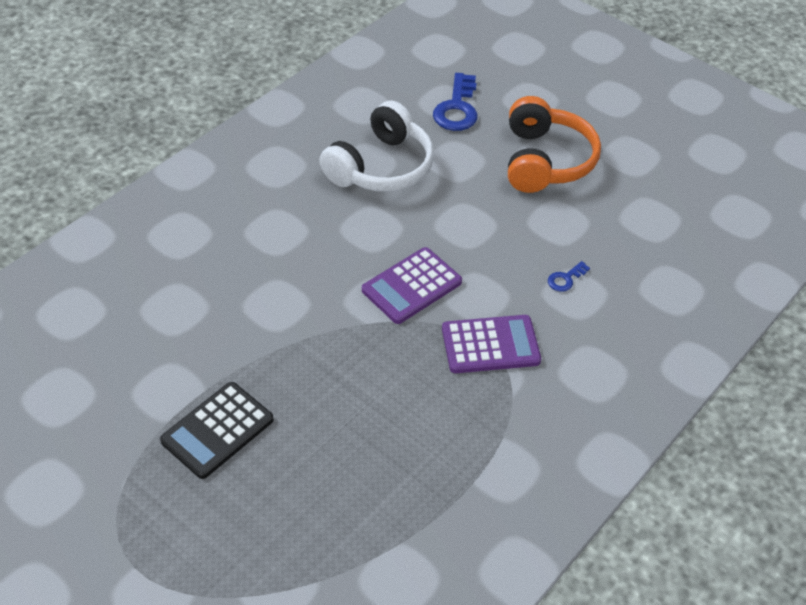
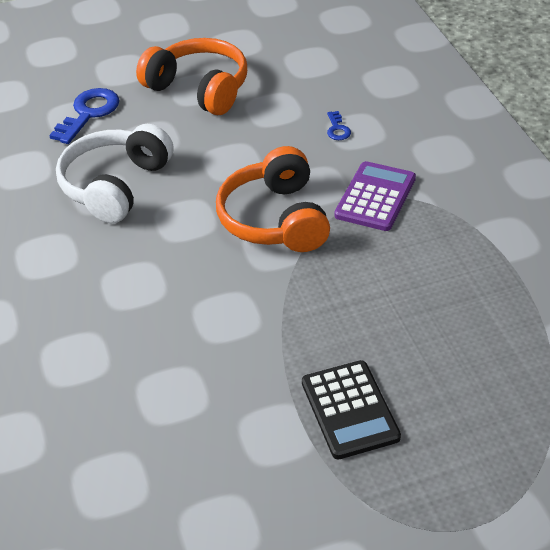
camera: 55 degrees left, 5 degrees down
white headphones [319,100,434,192] -> white headphones turned 135 degrees counterclockwise [56,124,173,223]
purple calculator [362,247,462,324] -> orange headphones [216,146,330,252]
blue key [433,73,478,131] -> blue key turned 105 degrees counterclockwise [49,88,119,144]

